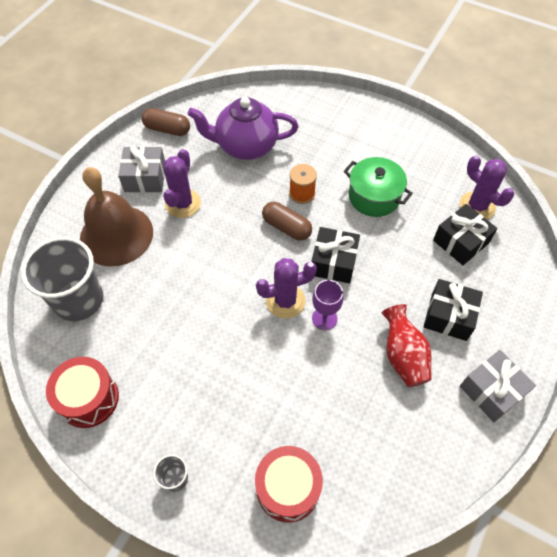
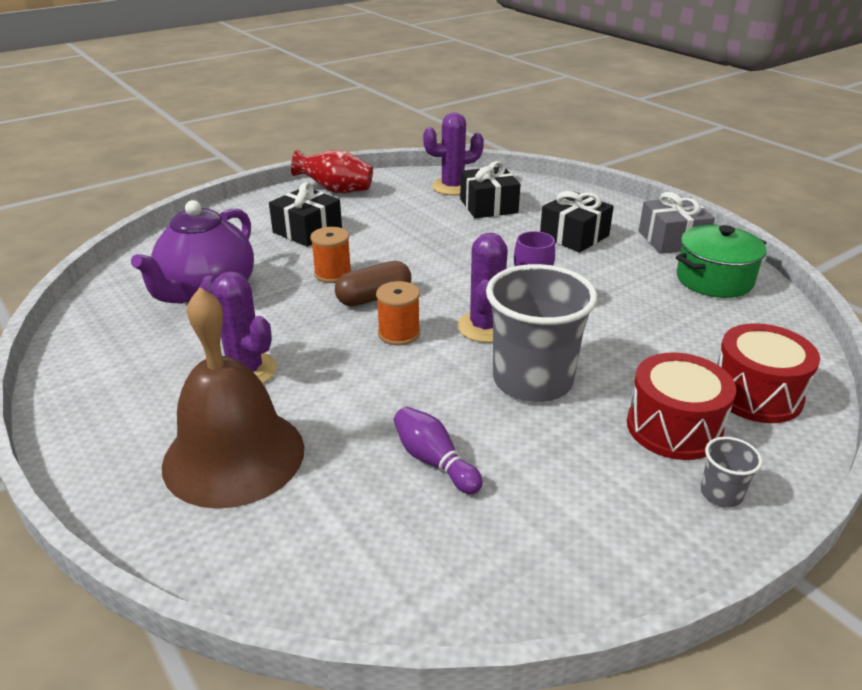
camera: 65 degrees left, 25 degrees down
grey cup [21,237,103,321] -> grey cup moved to [486,264,597,402]
red drum [46,357,119,428] -> red drum moved to [627,352,736,460]
grey gift [118,145,165,193] -> none
brown capsule [142,108,190,136] -> none
black gift [311,227,360,283] -> black gift moved to [269,182,342,247]
green pot [344,157,413,217] -> green pot moved to [676,225,767,298]
red vase [382,304,432,387] -> red vase moved to [291,149,373,193]
none -> orange spool [376,281,420,345]
none -> purple bowling pin [394,407,483,494]

